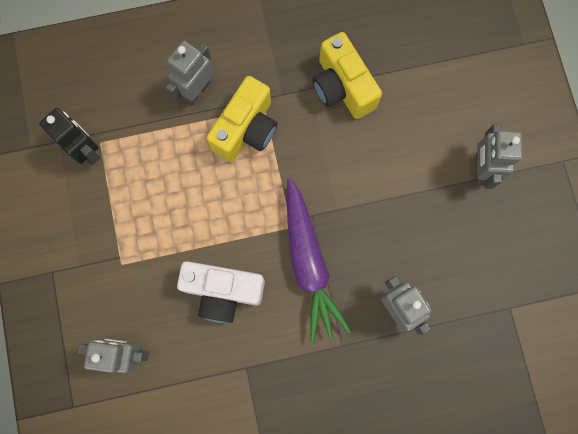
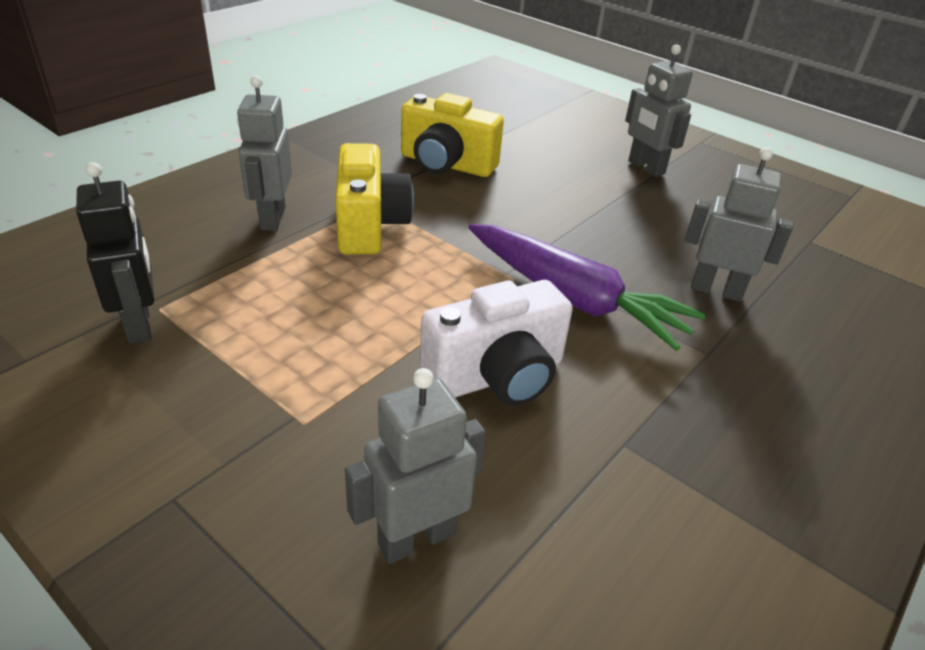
camera: 40 degrees left, 40 degrees down
black robot [39,108,100,165] -> black robot turned 60 degrees clockwise [76,162,155,344]

